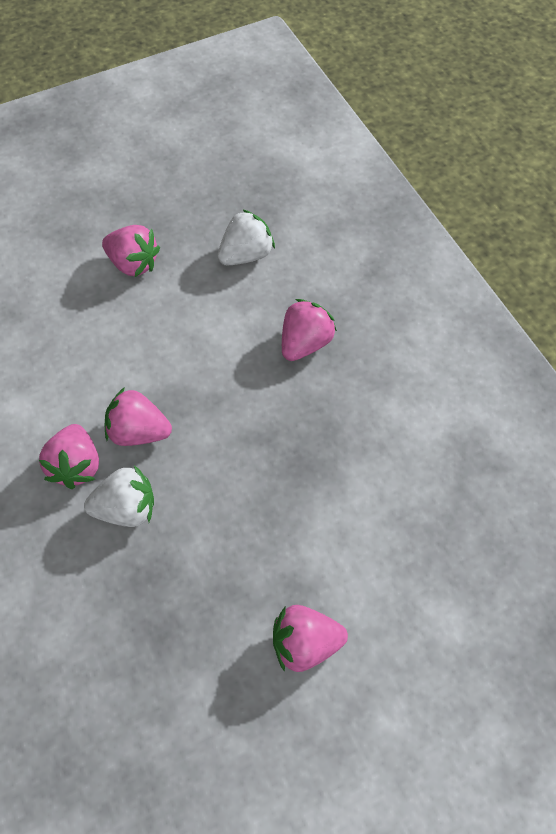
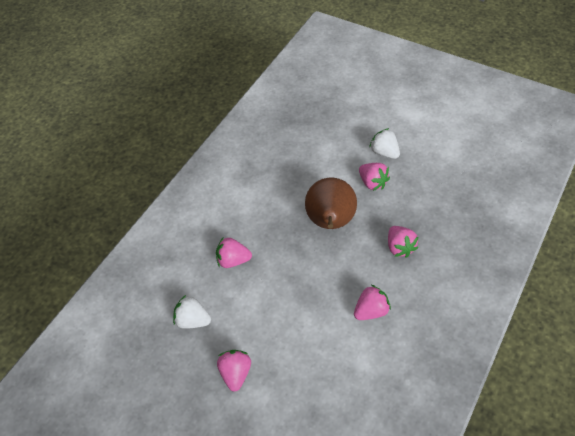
camera: 120 degrees left, 5 degrees down
white strawberry [84,465,154,527] -> white strawberry moved to [369,128,400,159]
pink strawberry [105,387,172,446] -> pink strawberry moved to [388,226,418,258]
none -> brown pear [305,178,357,229]

